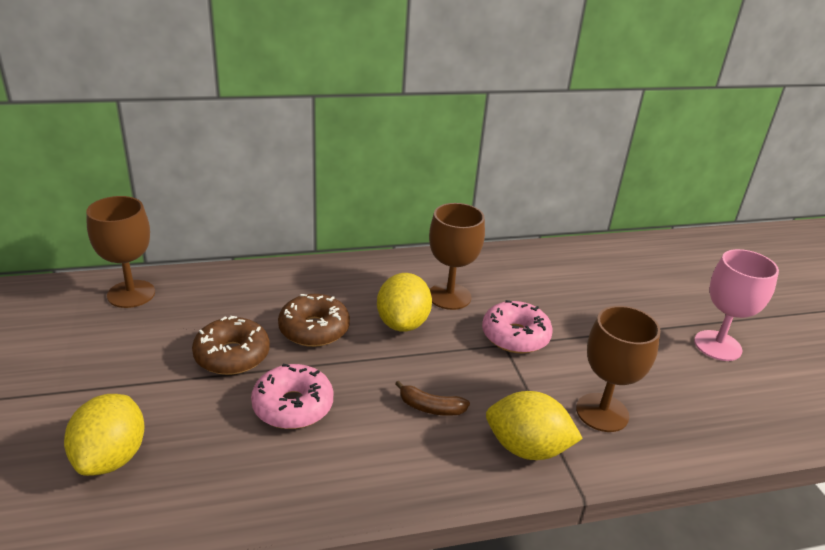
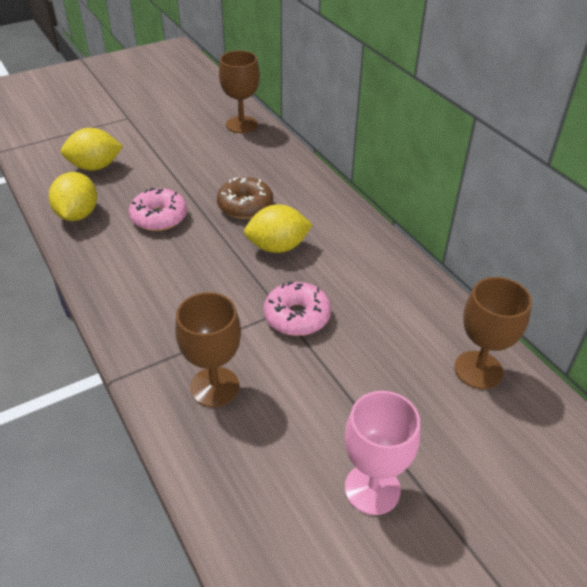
camera: 75 degrees right, 10 degrees up
brown donut [192,316,270,375] -> none
brown banana [395,381,470,416] -> none
brown goblet [429,203,485,310] -> brown goblet moved to [454,277,532,389]
yellow lemon [486,391,583,460] -> yellow lemon moved to [49,172,97,221]

